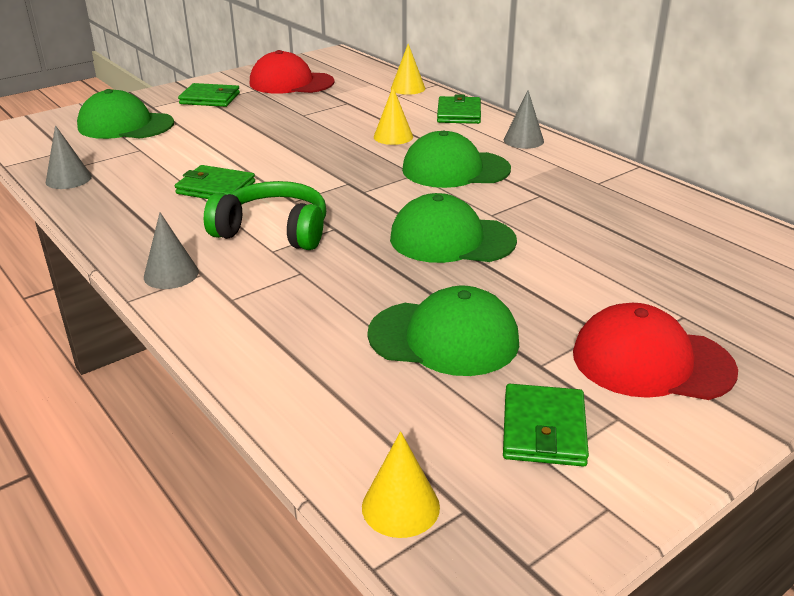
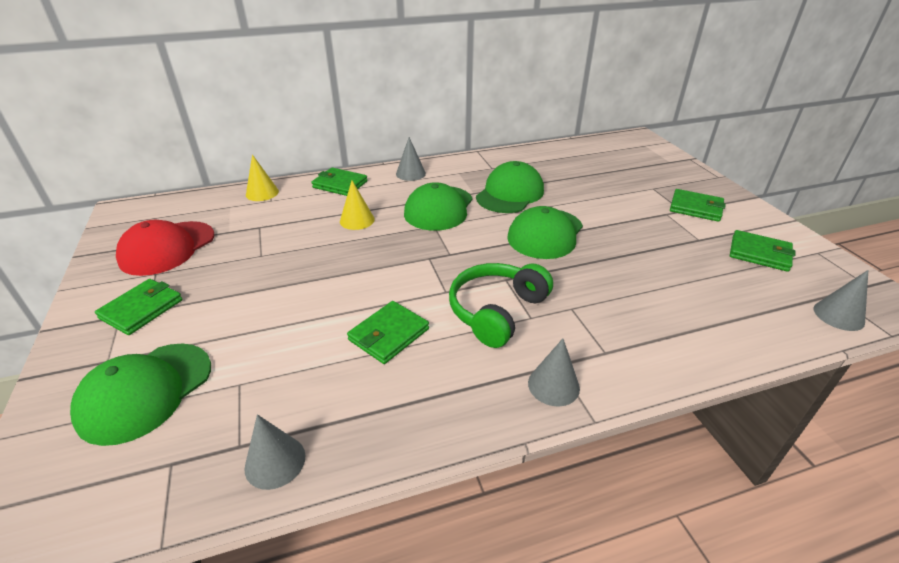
camera: 70 degrees left, 5 degrees up
yellow cone [362,431,440,538] -> grey cone [814,270,868,331]
green cap [367,286,519,376] -> green cap moved to [476,161,544,213]
red cap [573,303,738,400] -> green wallet [670,189,726,222]

